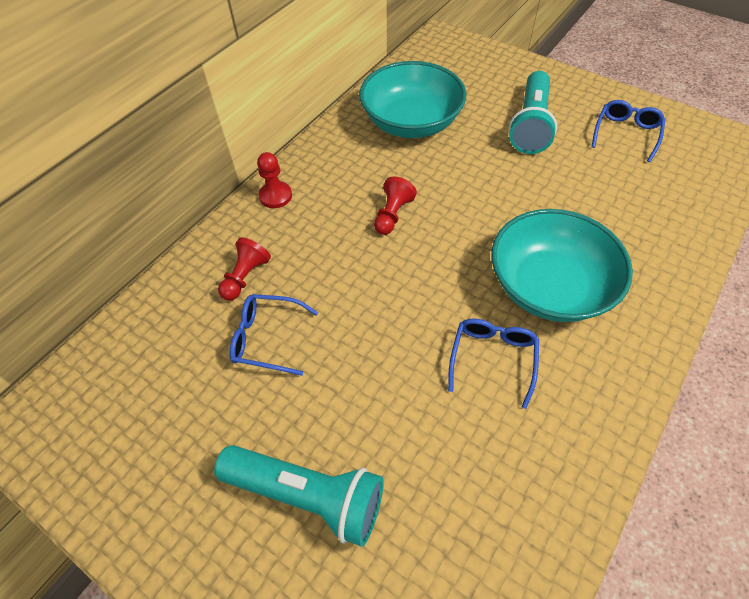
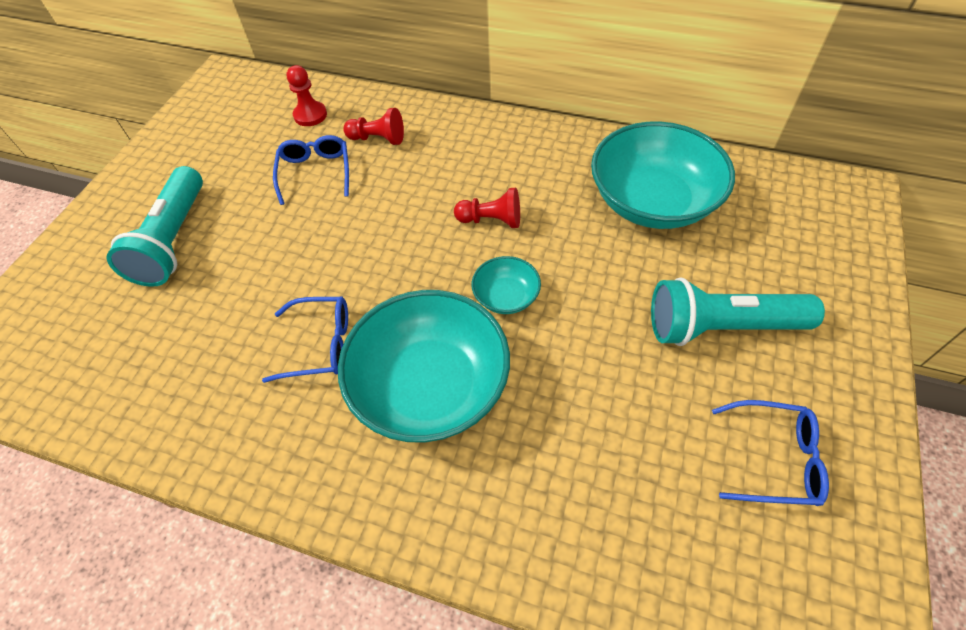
camera: 75 degrees right, 0 degrees up
red pawn [257,152,292,208] -> red pawn moved to [287,65,327,126]
none -> turquoise bowl [472,256,541,314]

